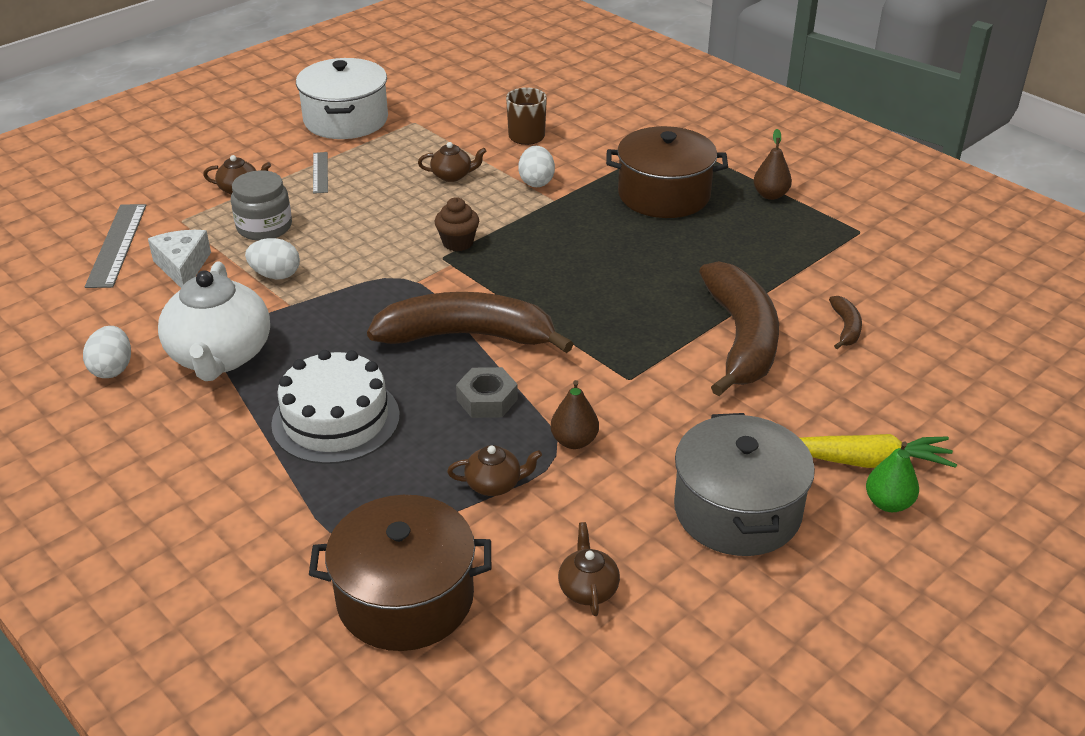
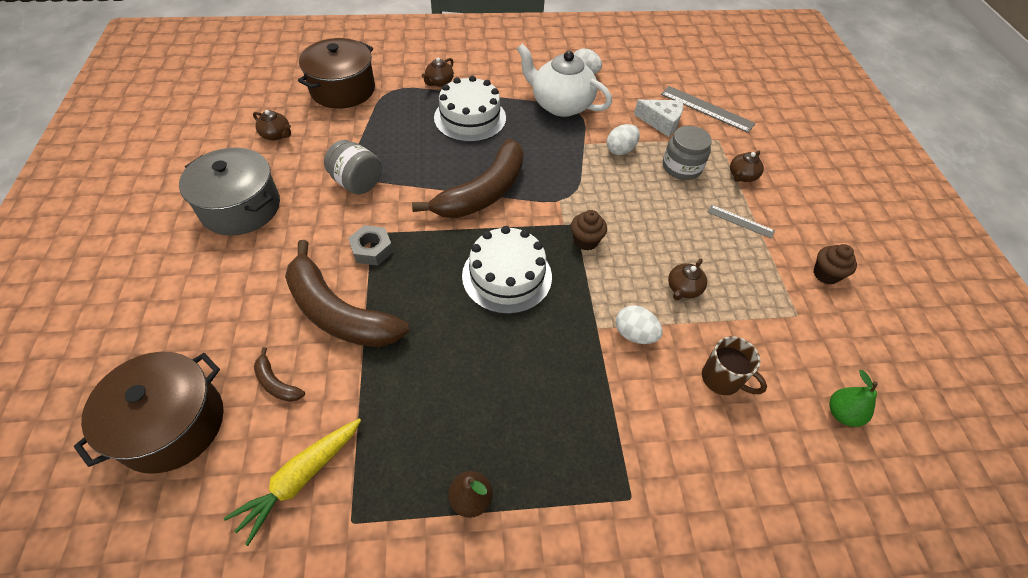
camera: 125 degrees right, 15 degrees up
white pot [296,58,388,139] -> brown cupcake [813,244,857,285]
brown teapot [447,445,542,496] -> brown teapot moved to [422,58,454,87]
grey nut [456,367,518,418] -> grey nut moved to [348,225,393,266]
brown pear [551,380,599,449] -> grey jar [324,140,382,194]
brown pot [606,126,728,218] -> brown pot moved to [74,352,224,474]
yellow carrot [800,434,957,468] -> yellow carrot moved to [224,419,361,546]
green pear [866,441,919,512] -> green pear moved to [829,370,878,427]
none -> white cake [462,226,552,314]

